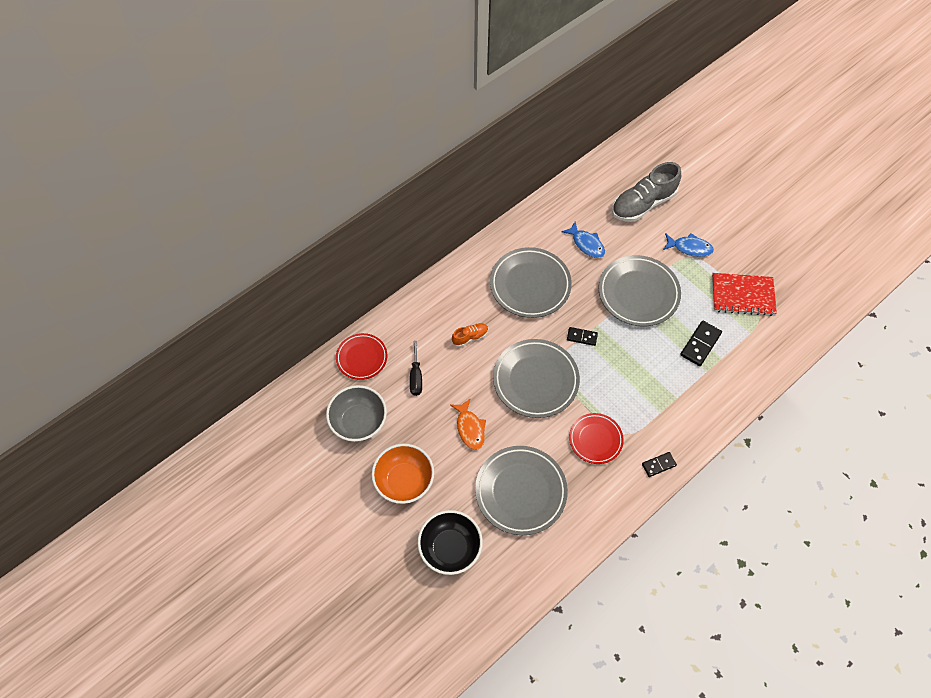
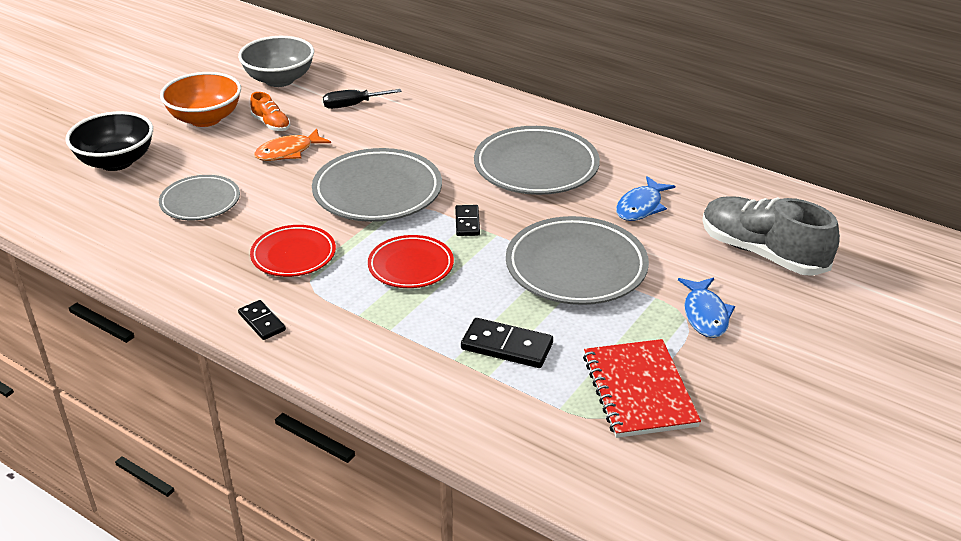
camera: 75 degrees right, 25 degrees down
red plate [336,333,387,380] -> red plate moved to [368,235,454,288]
orange shoe [452,323,488,347] -> orange shoe moved to [250,92,290,131]
grey plate [475,446,568,535] -> grey plate [159,175,240,220], size x0.61

